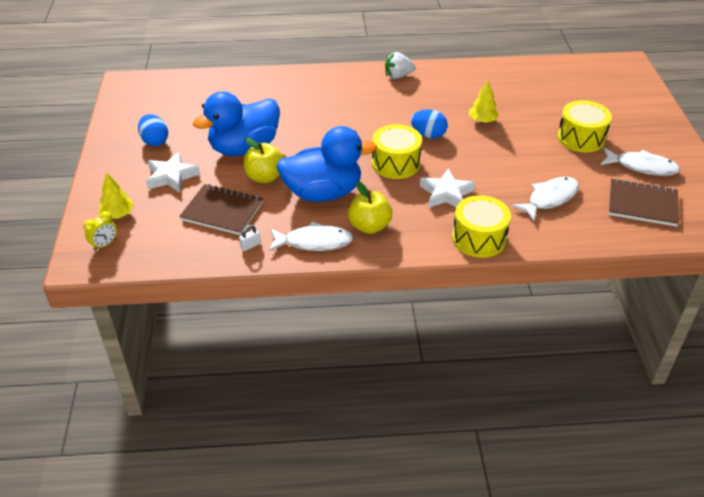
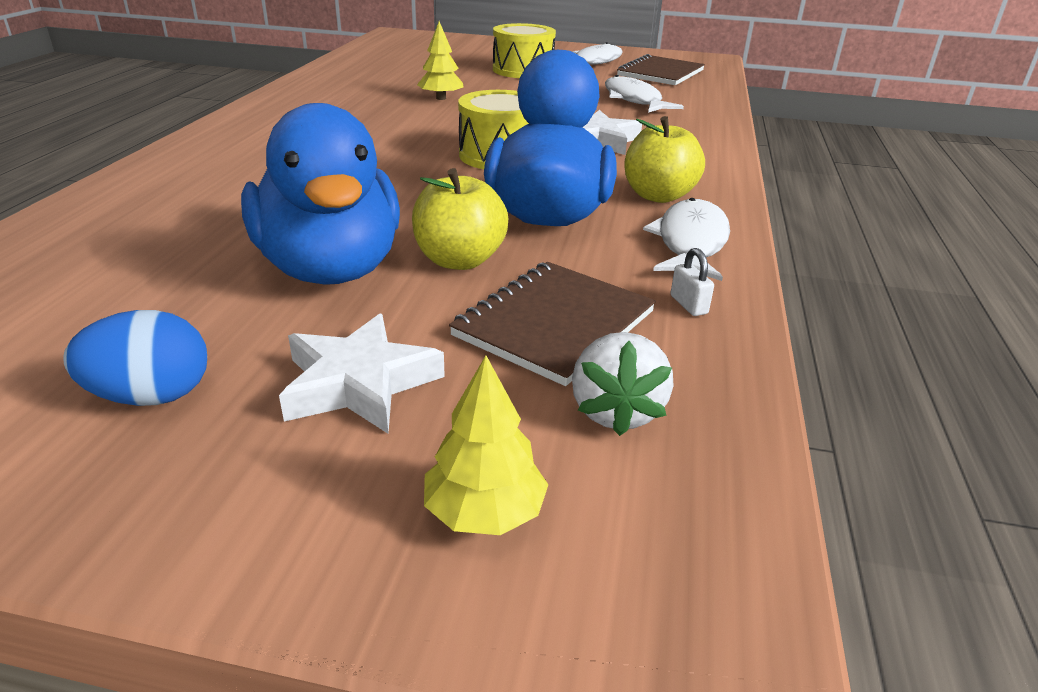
camera: 75 degrees left, 10 degrees down
yellow clock [83,211,117,251] -> none
white strawberry [385,52,415,79] -> white strawberry moved to [572,332,674,436]
blue egg [411,109,448,139] -> none
yellow drum [452,195,511,258] -> none

